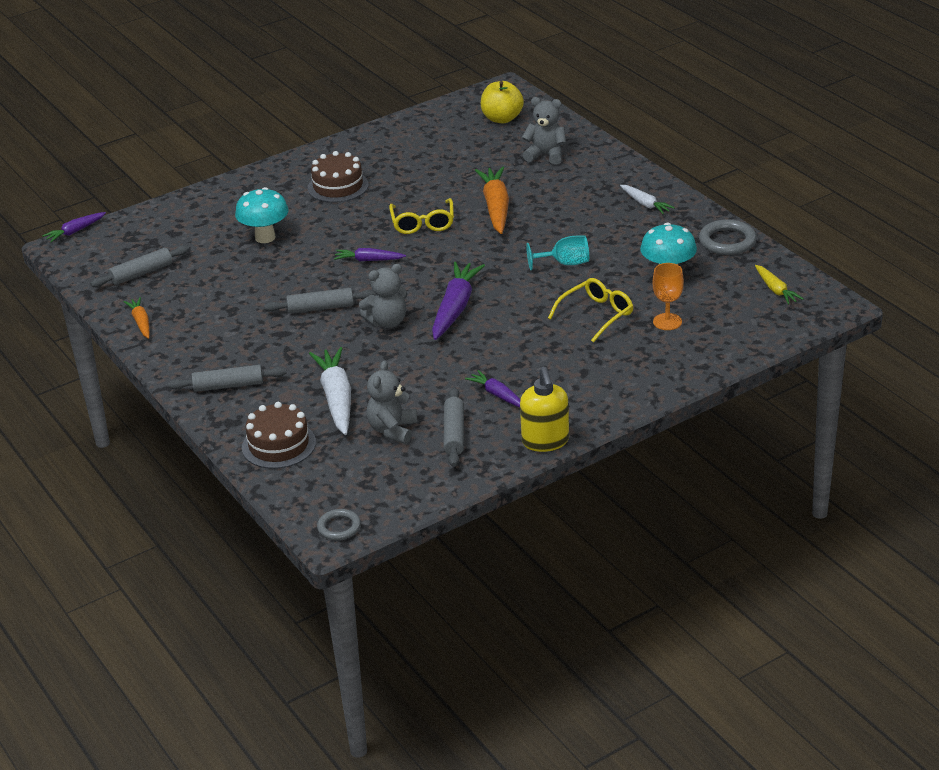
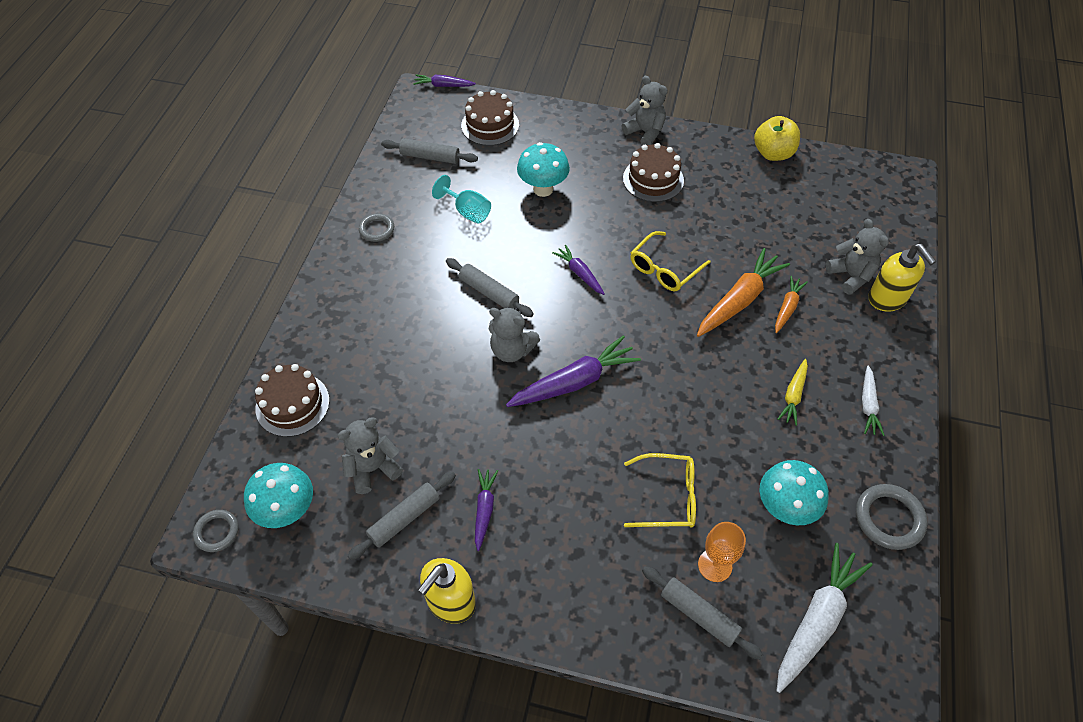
camera: 45 degrees right, 20 degrees up
orange carrot [123,297,150,339] -> orange carrot moved to [775,276,808,333]
grey rolling pin [168,365,286,392] -> grey rolling pin moved to [642,566,763,660]
white carrot [309,347,351,435] -> white carrot moved to [777,543,872,693]
yellow apple [481,81,524,123] -> yellow apple moved to [754,116,800,161]
turquoise goblet [526,236,589,270] -> turquoise goblet moved to [432,175,491,223]
yellow carrot [755,265,804,305] -> yellow carrot moved to [778,359,808,426]
none -> turquoise mushroom [244,463,313,528]
none -> grey ring [359,214,394,242]
none -> brown cake [461,90,519,146]
none -> grey teddy bear [622,76,668,145]
none -> yellow soap dispenser [869,244,936,312]

